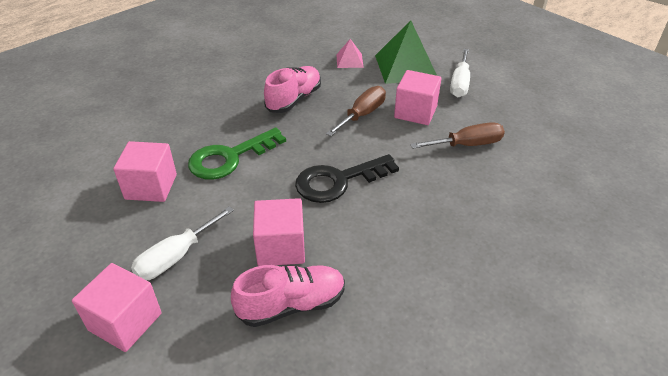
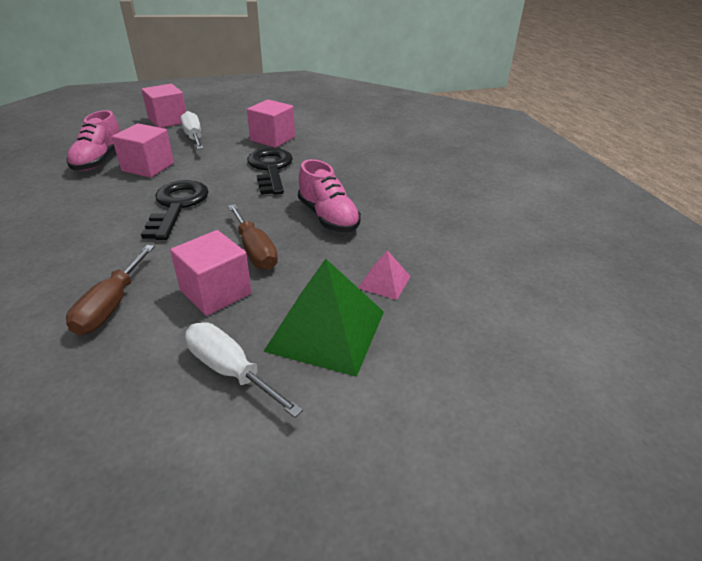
camera: 115 degrees right, 5 degrees down
green key [188,128,286,180] -> black key [247,148,293,195]

